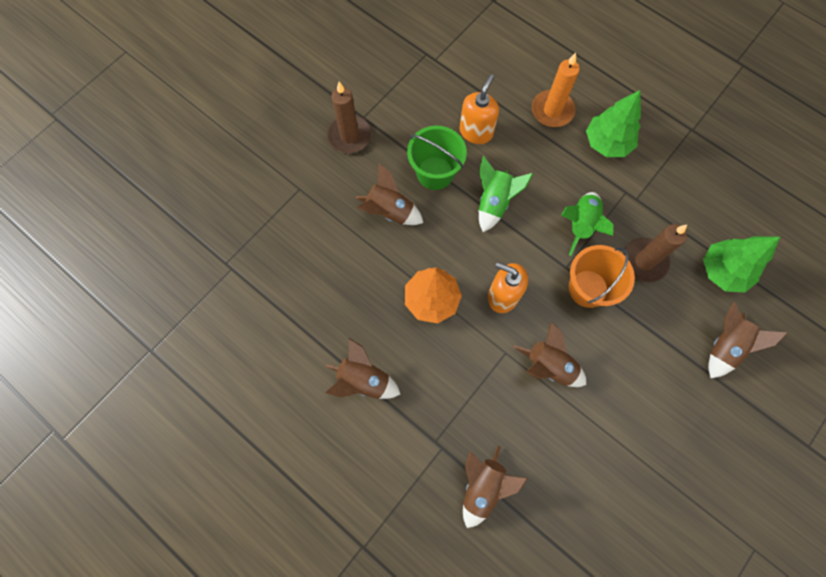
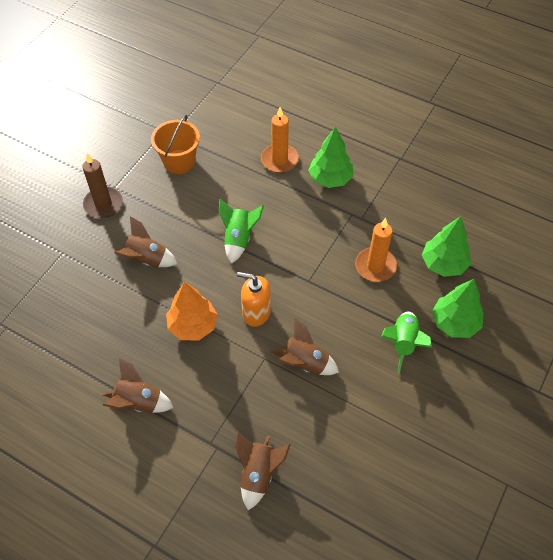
camera: 10 degrees left, 15 degrees down
green bucket [407,126,467,190] -> none
orange soap dispenser [460,74,499,144] -> none
green rocket [561,192,613,256] -> green rocket moved to [381,312,432,374]
orange bucket [569,245,635,308] -> orange bucket moved to [151,115,200,174]
brown candle [623,224,687,282] -> orange candle [355,218,397,282]
brown rocket [708,302,788,378] -> green tree [432,279,484,338]

